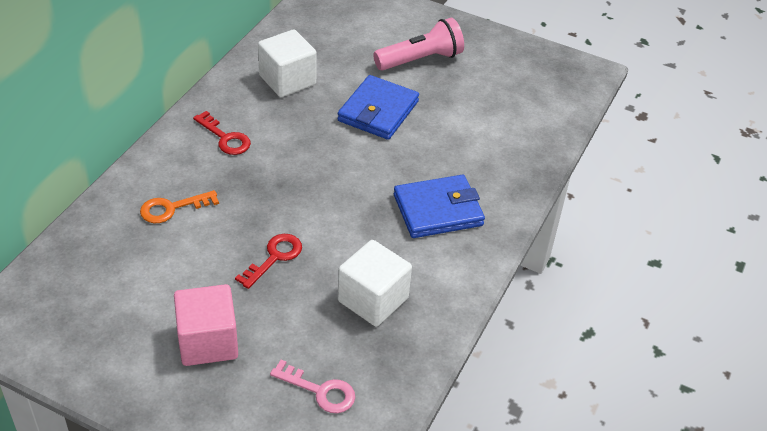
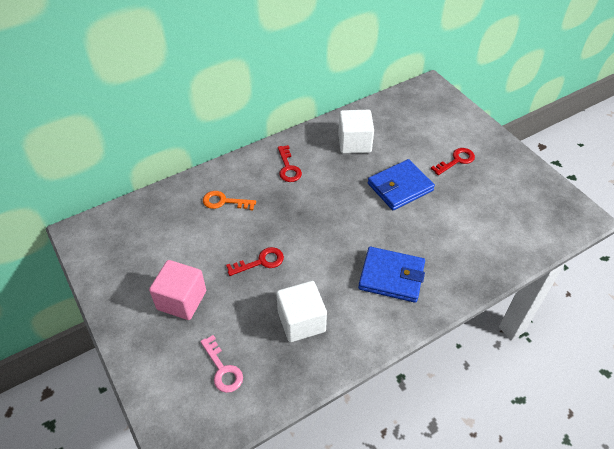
camera: 35 degrees right, 5 degrees up
pink flashlight [373,18,464,71] -> red key [431,148,475,175]

